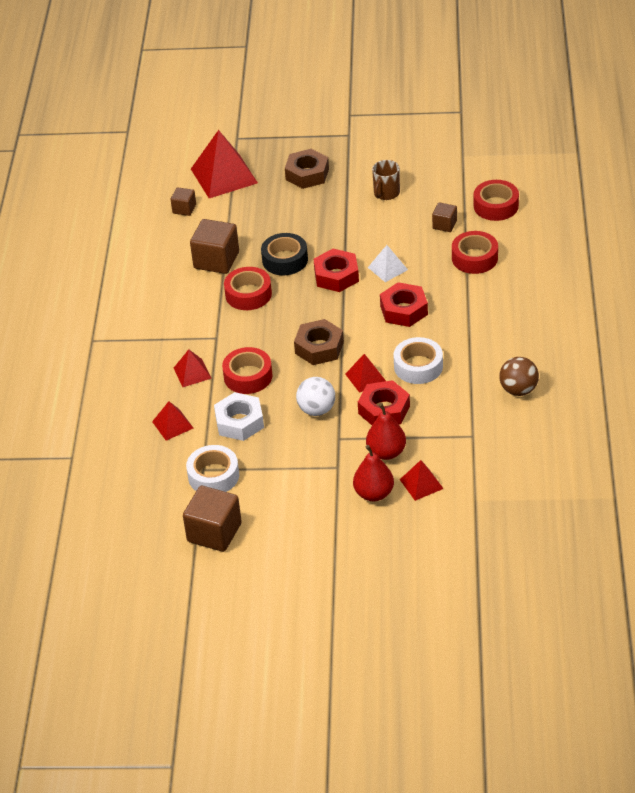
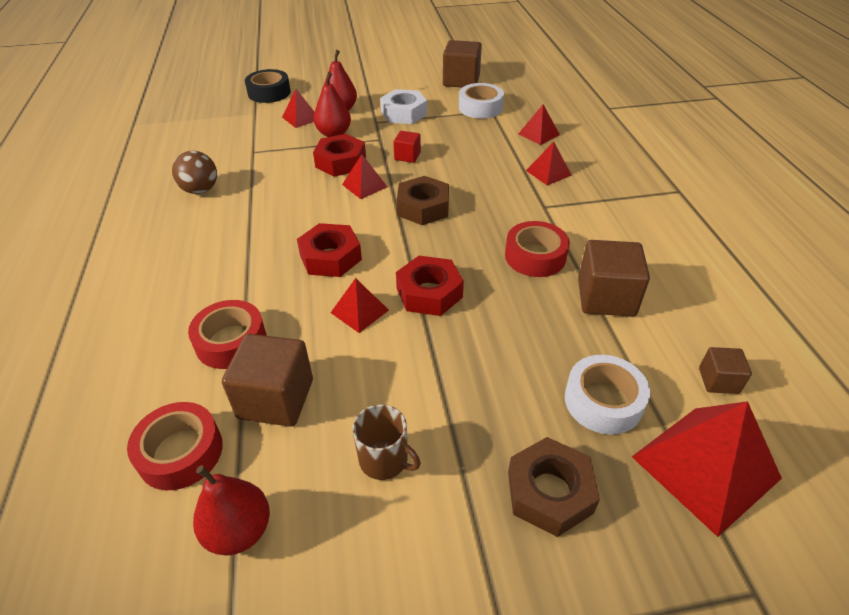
camera: 165 degrees right, 0 degrees up
white nut [214,392,264,441] -> white nut moved to [380,89,427,124]
red tape [222,347,273,394] -> none
black tape [261,233,308,275] -> black tape moved to [245,69,291,103]
white ball [296,377,335,416] -> red cube [393,131,421,163]
white pyramid [368,245,408,282] -> red pyramid [331,278,389,333]
brown mug [372,160,400,200] -> brown mug turned 105 degrees clockwise [352,404,421,480]
white tape [394,337,443,384] -> white tape moved to [565,355,650,435]
brown cube [432,202,457,232] -> brown cube [222,334,313,427], size x1.85
none -> red pear [193,465,270,556]

